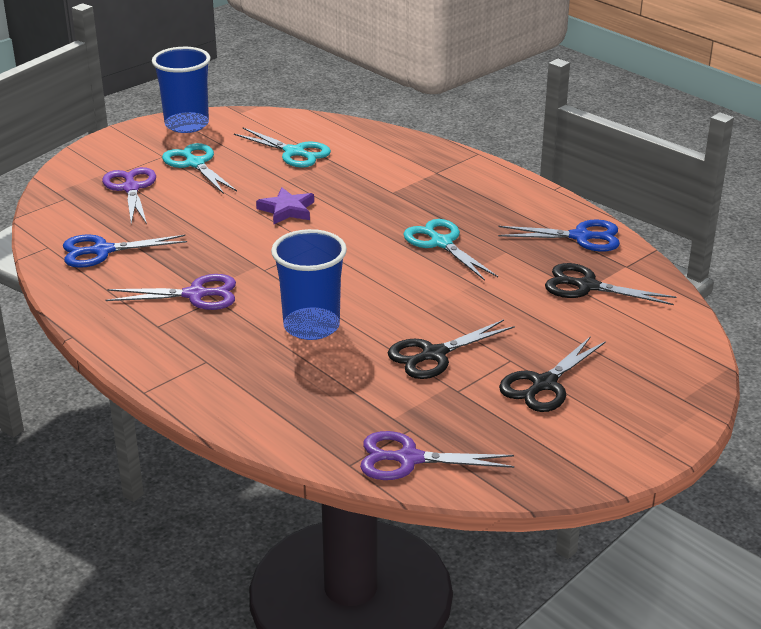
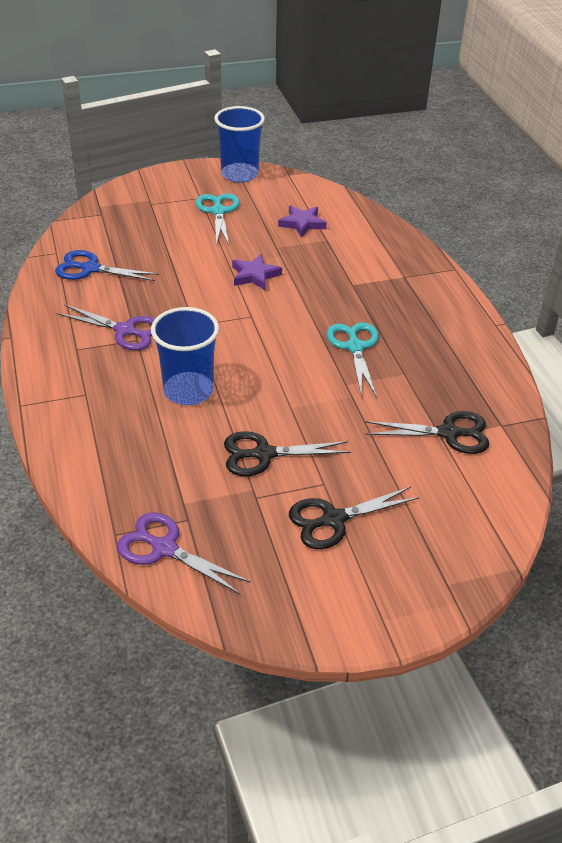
camera: 25 degrees right, 10 degrees up
purple scissors [102,167,156,224] -> none
turquoise scissors [234,128,331,168] -> purple star [278,205,327,238]
blue scissors [498,219,620,252] -> none
black scissors [545,263,676,305] -> black scissors turned 135 degrees clockwise [365,411,489,454]

